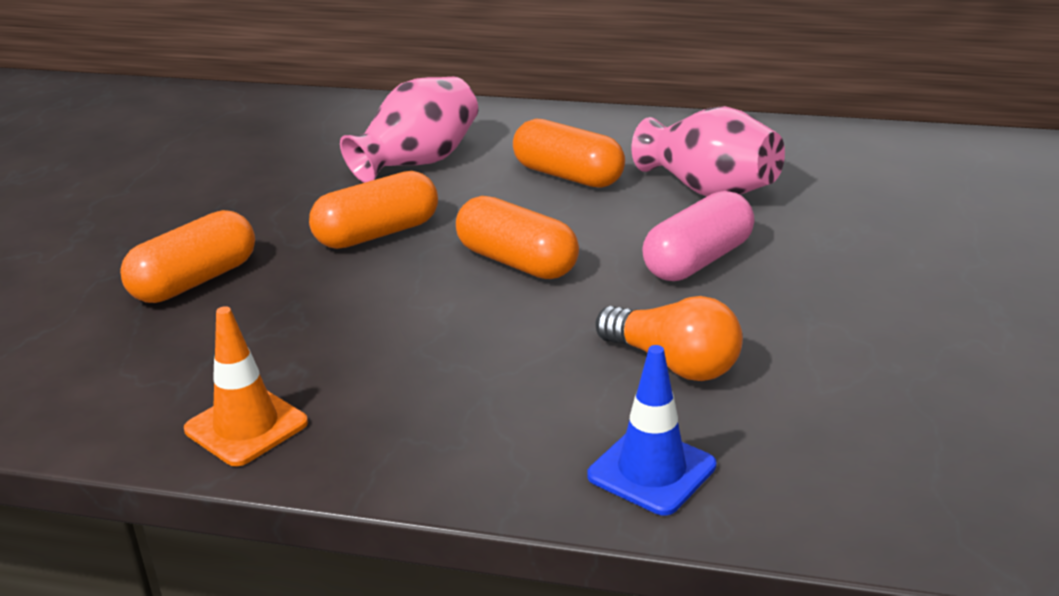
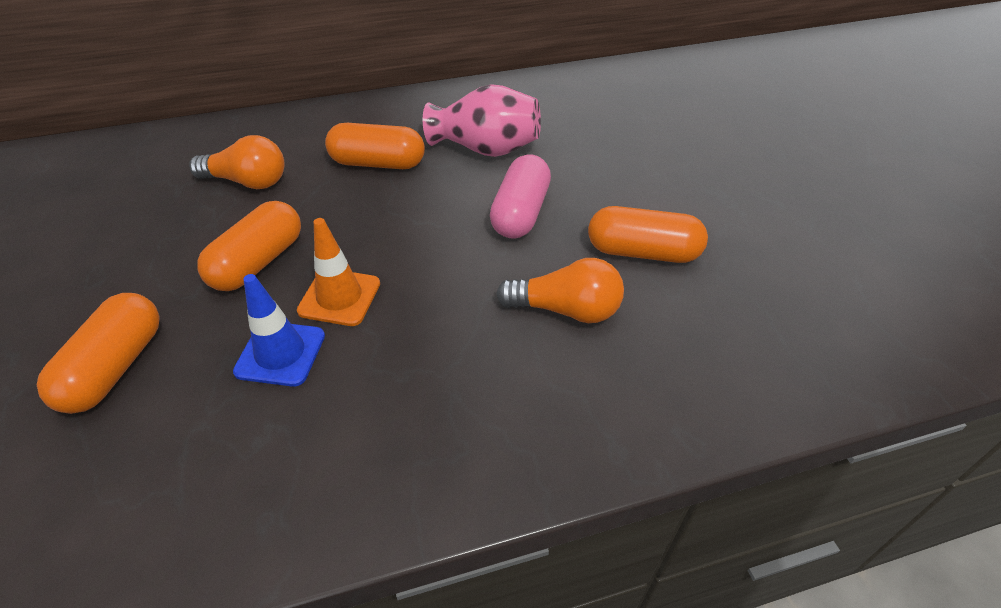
camera: 30 degrees left, 15 degrees up
orange traffic cone [184,306,308,466] -> orange traffic cone moved to [297,218,380,326]
pink vase [340,77,478,183] -> orange light bulb [189,135,285,189]
orange capsule [456,196,579,279] -> orange capsule moved to [588,206,708,263]
blue traffic cone [587,345,716,515] -> blue traffic cone moved to [233,274,325,387]

